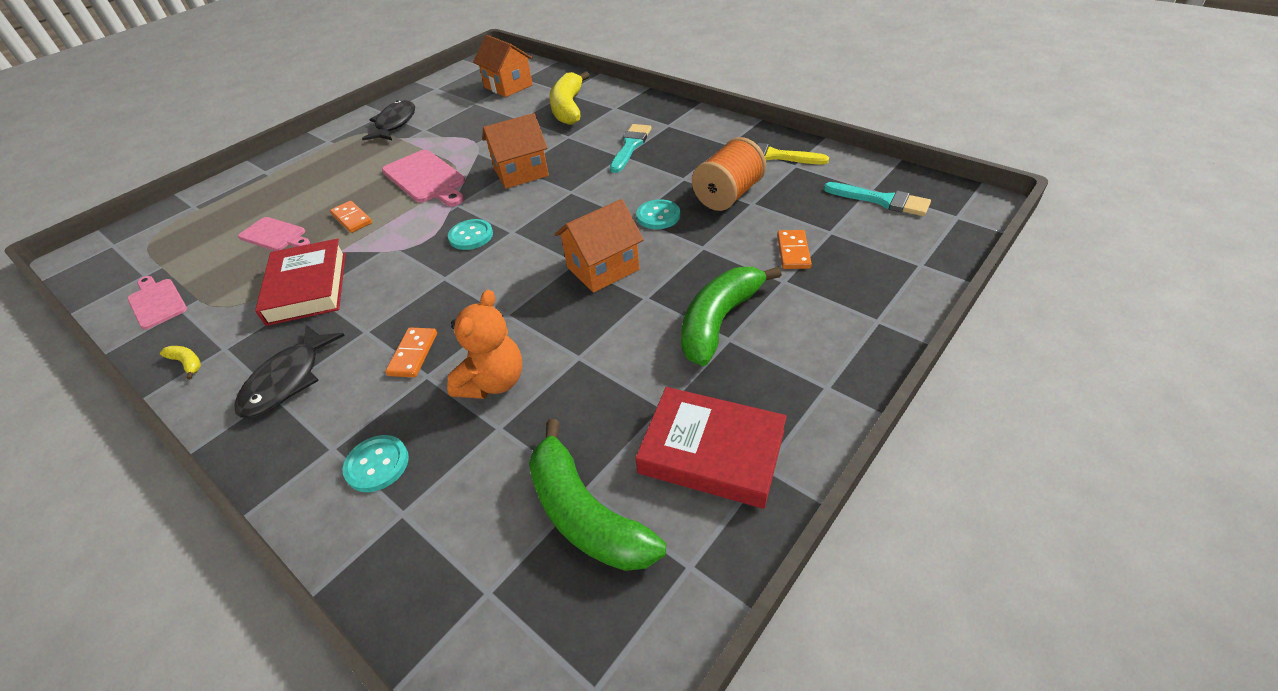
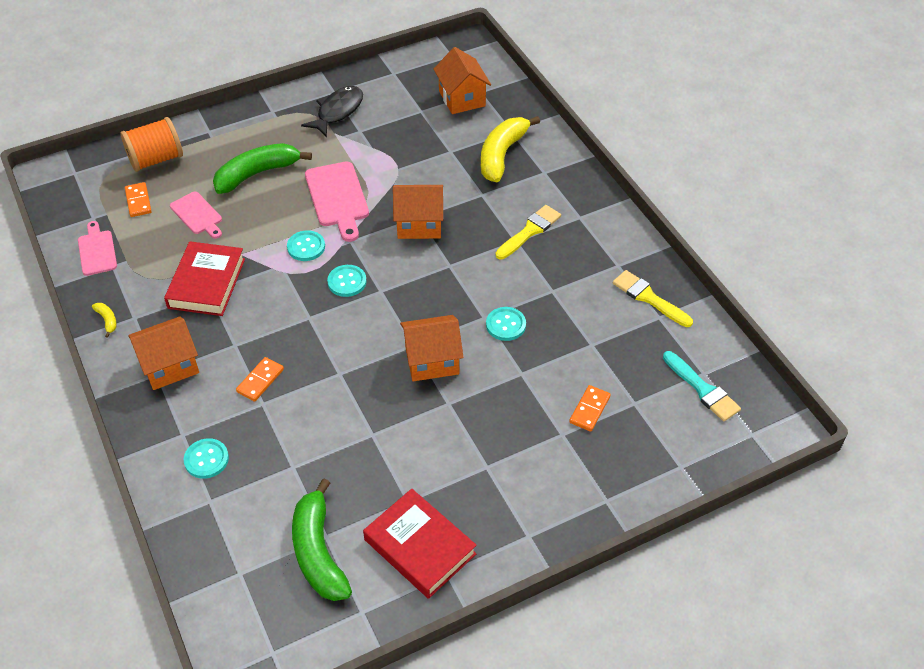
camera: 20 degrees right, 5 degrees up
black fish [234,325,345,418] -> orange house [128,316,199,390]
orange domino [330,201,372,233] -> orange domino moved to [125,182,152,217]
orange teddy bear [447,290,523,399] -> none
turquoise brush [610,124,652,173] -> yellow brush [495,205,561,259]
green banana [681,267,782,366] -> green banana moved to [213,143,312,194]
orange spool [692,137,766,211] -> orange spool moved to [120,117,183,172]
none -> turquoise button [287,230,325,261]

